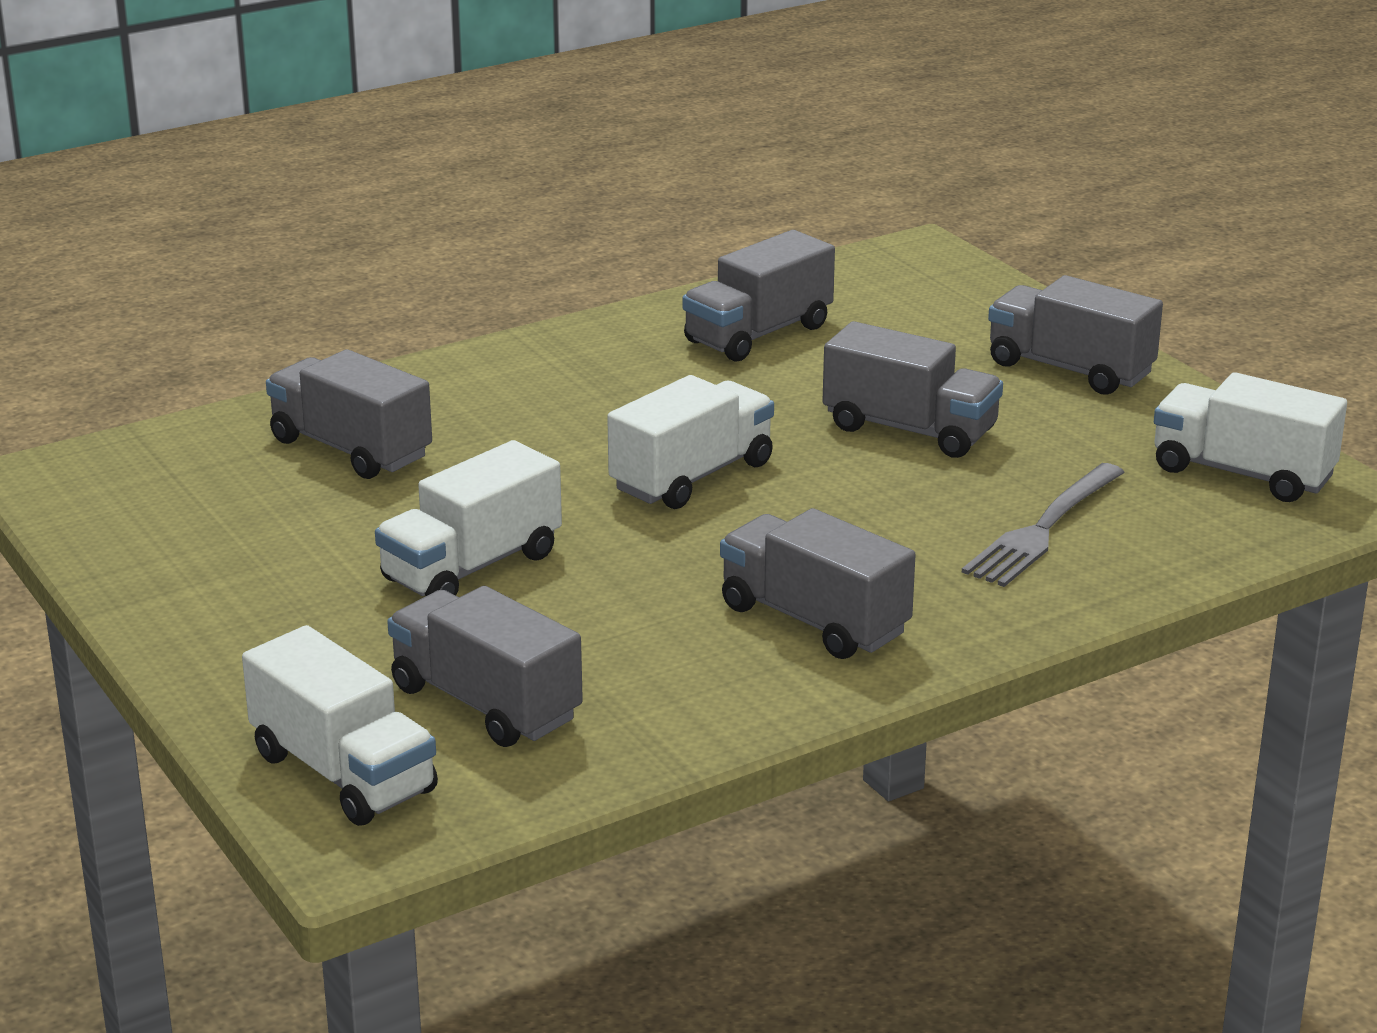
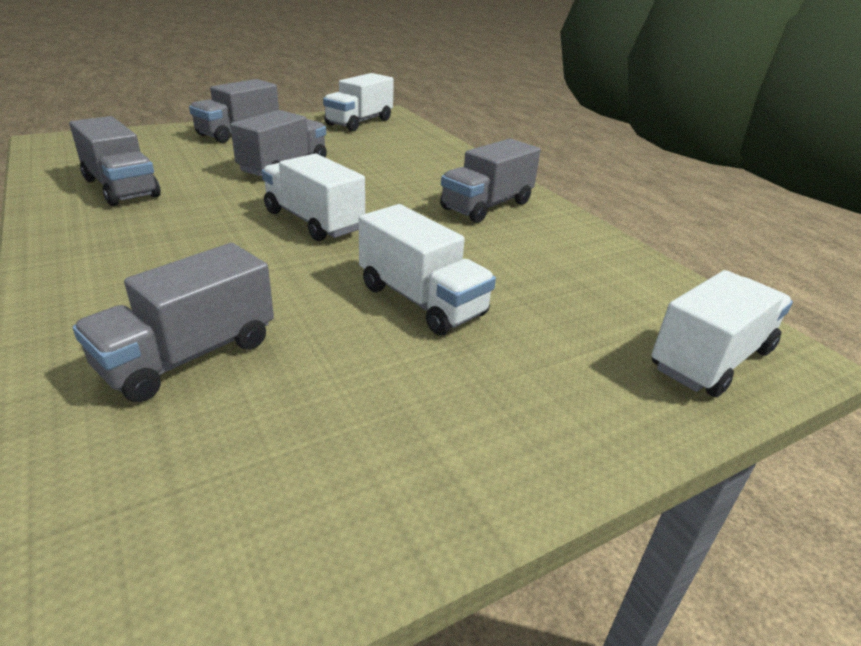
camera: 90 degrees left, 5 degrees up
grey truck [387,586,583,747] -> none
grey fork [962,463,1125,587] -> none

